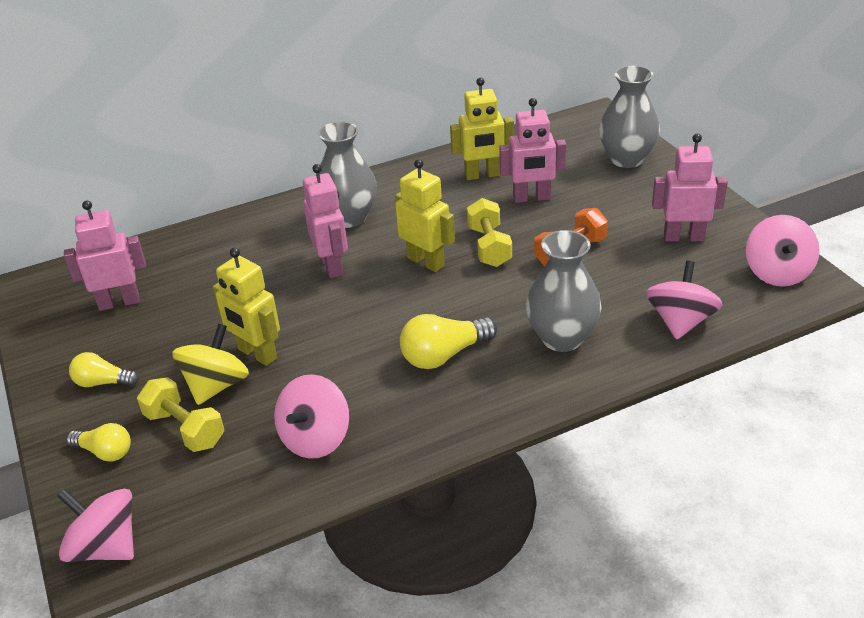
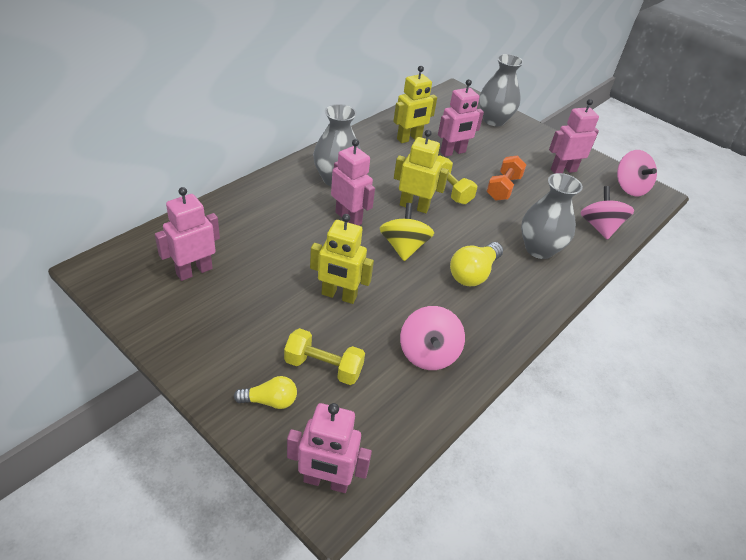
camera: 30 degrees left, 5 degrees up
pink spinning top [57,489,134,562] -> pink robot [287,403,372,493]
yellow light bulb [69,352,139,387] -> none
yellow spinning top [172,324,249,405] -> yellow spinning top moved to [380,203,434,261]

